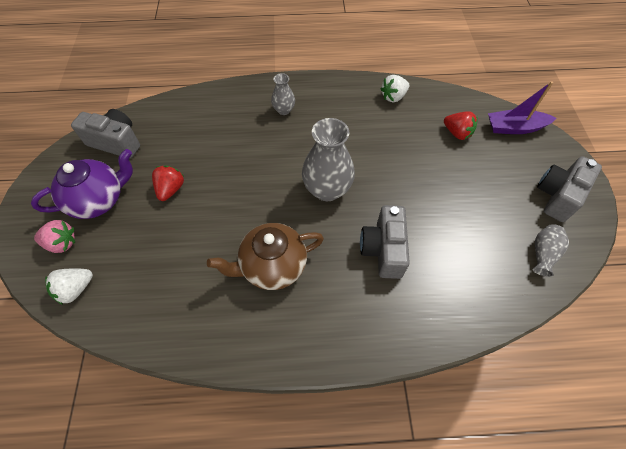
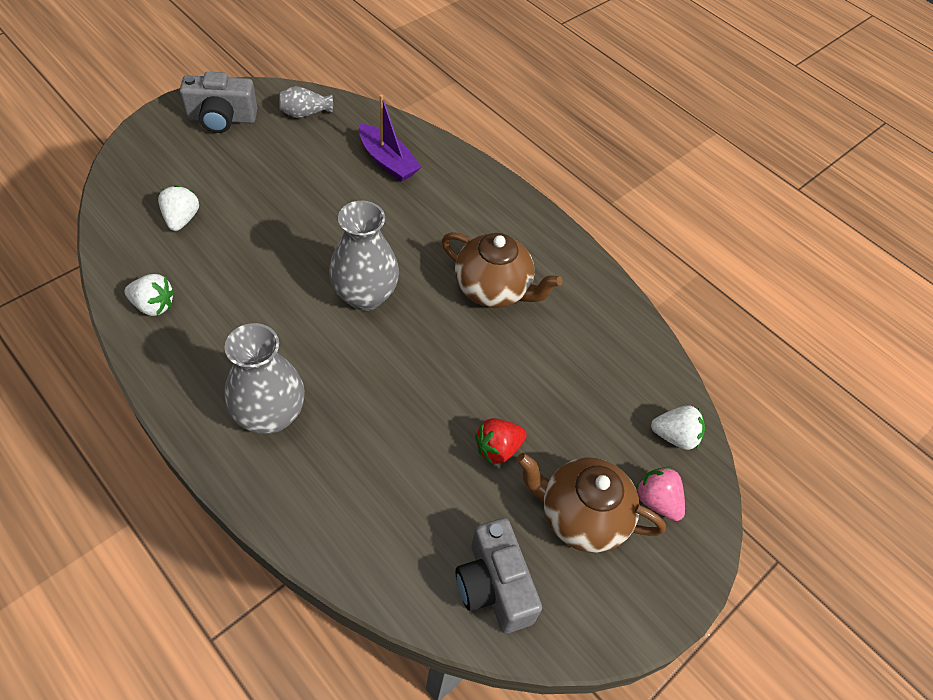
camera: 135 degrees left, 5 degrees down
purple teapot [31,149,133,219] -> brown teapot [516,453,666,553]
grey vase [271,73,295,115] -> grey vase [224,323,305,434], size x1.89
grey camera [360,205,410,279] -> none
red strawberry [444,111,478,140] -> white strawberry [158,185,199,231]
purple boat [488,81,556,134] -> purple boat moved to [359,95,422,182]

